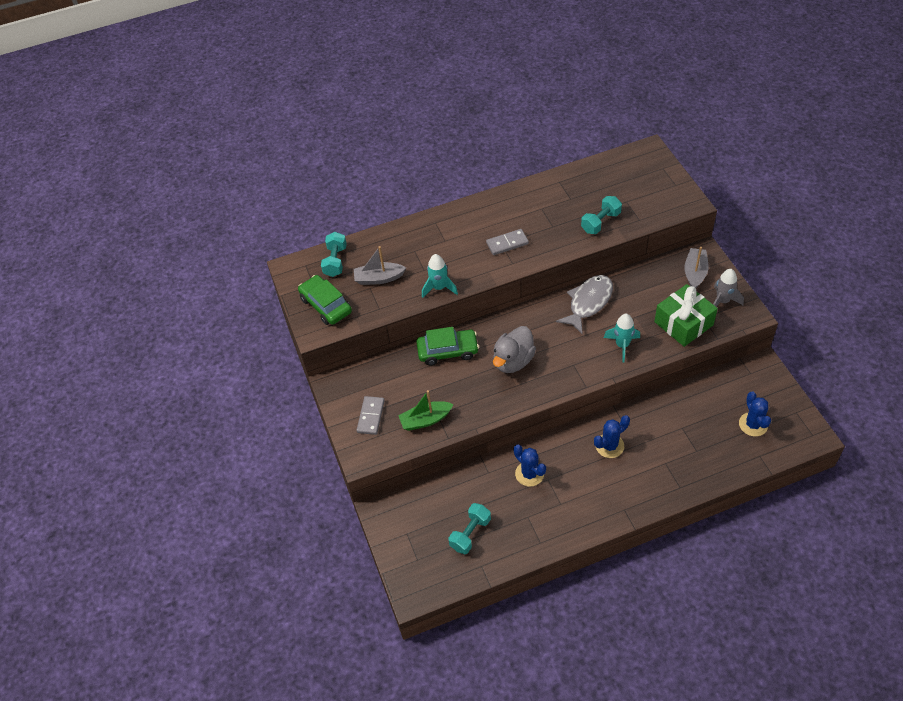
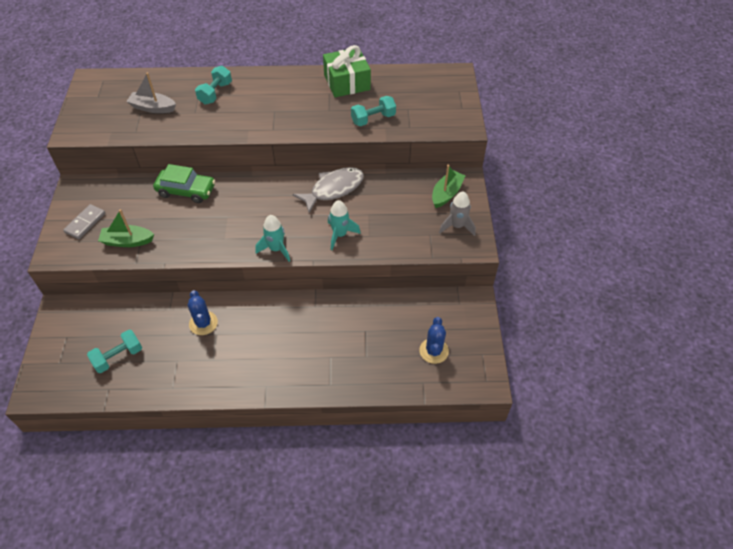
camera: 15 degrees right, 0 degrees up
green car [298,275,352,325] -> none
turquoise dumbbell [321,232,347,277] -> turquoise dumbbell moved to [195,66,232,105]
turquoise rocket [422,254,458,298] -> turquoise rocket moved to [255,215,290,262]
grey domino [486,229,529,255] -> none
grey duck [493,326,536,373] -> none
blue cactus [594,415,630,458] -> none
green gift [654,284,718,347] -> green gift moved to [323,45,371,97]
grey boat [684,247,708,288] -> green boat [432,165,465,208]

